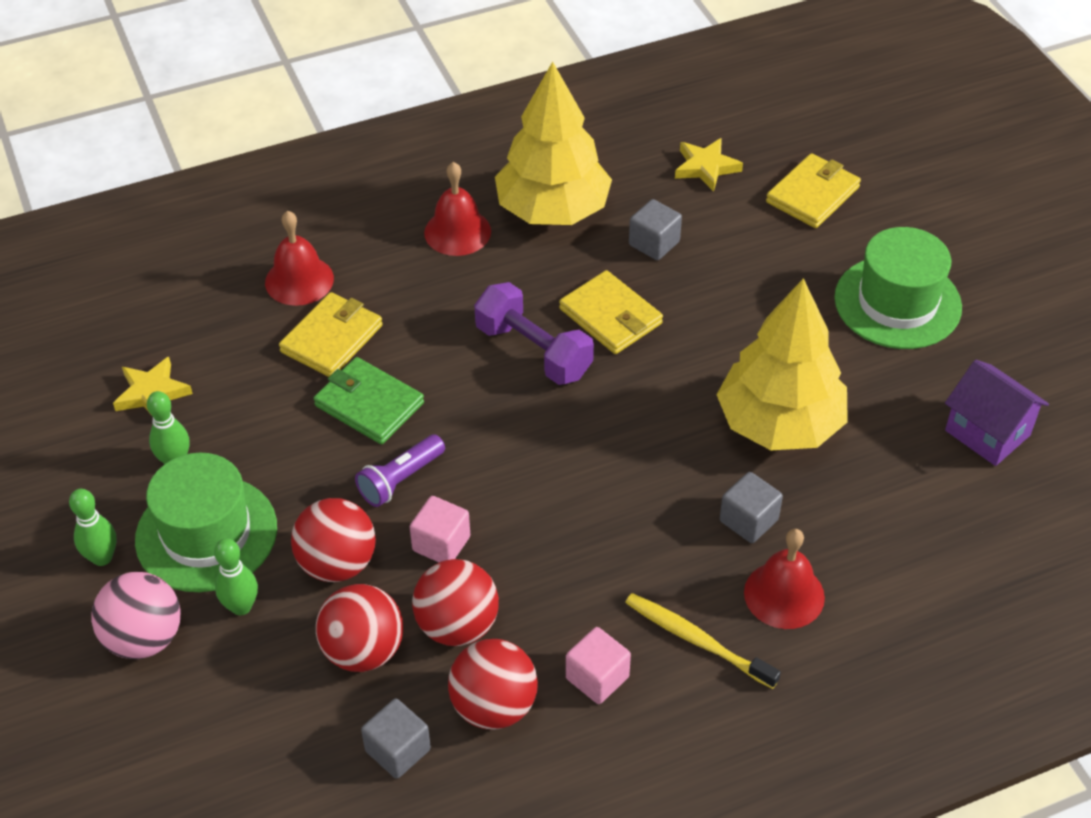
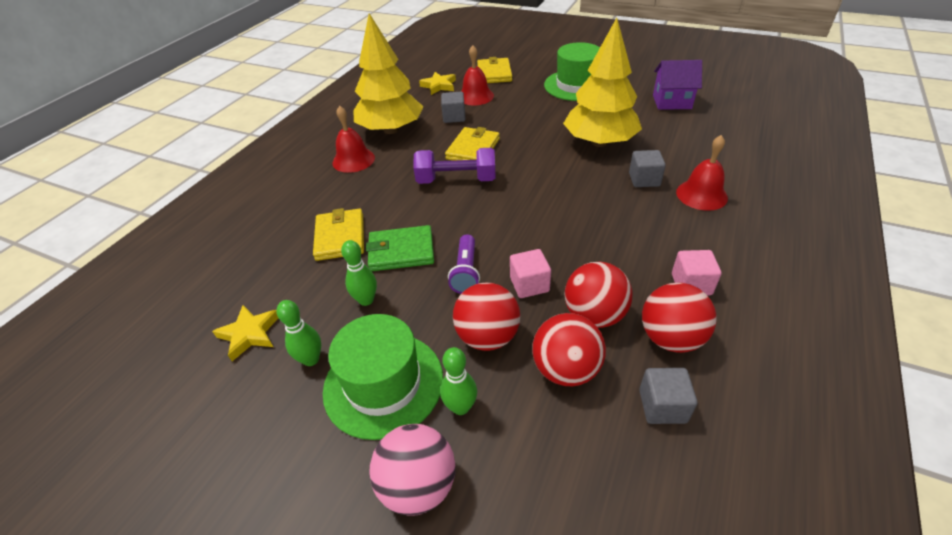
camera: 40 degrees left, 5 degrees down
green bowling pin [69,489,117,566] -> green bowling pin moved to [341,240,377,306]
red bell [265,211,334,306] -> red bell moved to [461,45,494,105]
yellow wallet [559,270,663,354] -> yellow wallet turned 75 degrees counterclockwise [445,127,500,161]
yellow toothbrush [625,593,781,689] -> none

